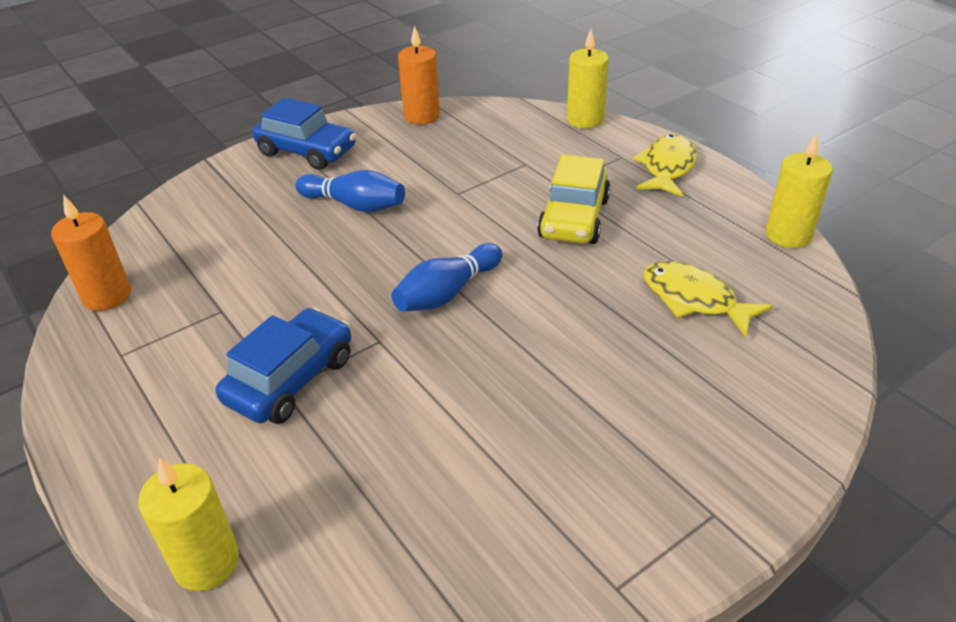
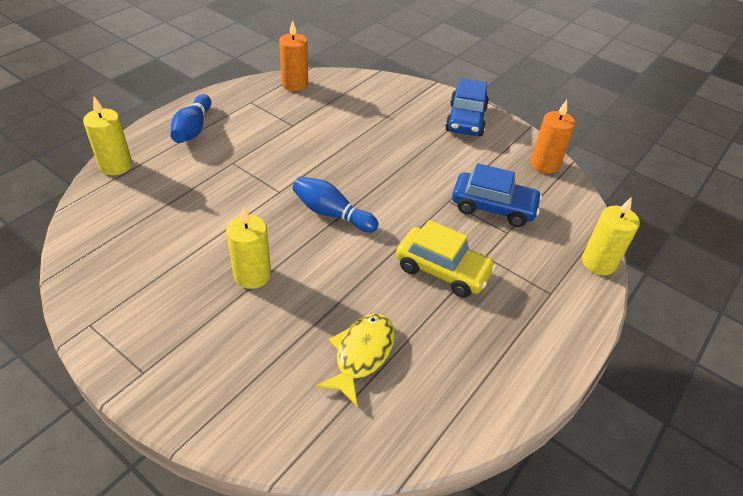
camera: 70 degrees right, 5 degrees up
blue car [216,308,351,424] -> blue car moved to [452,163,542,227]
blue bowling pin [295,170,405,212] -> blue bowling pin moved to [170,94,211,143]
yellow car [537,155,611,244] -> yellow car turned 150 degrees counterclockwise [396,220,497,298]
yellow fish [633,134,697,197] -> none
yellow candle [766,133,833,248] -> yellow candle moved to [226,206,271,289]

